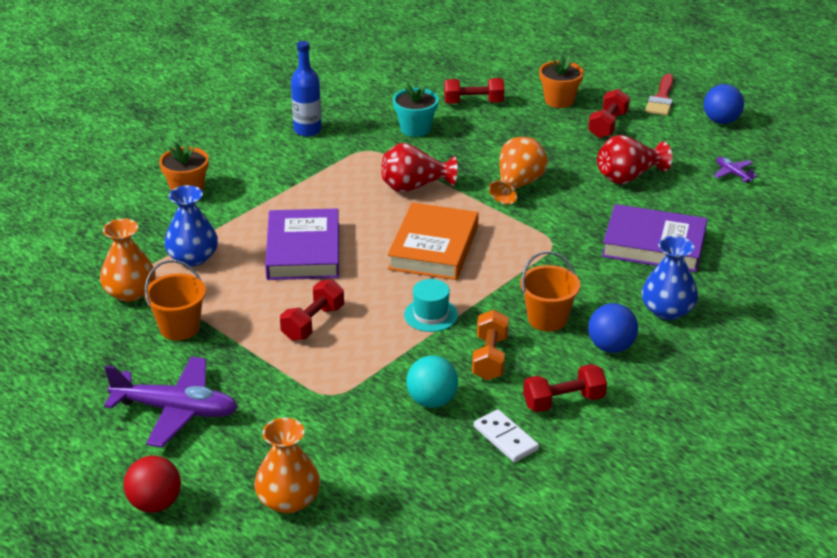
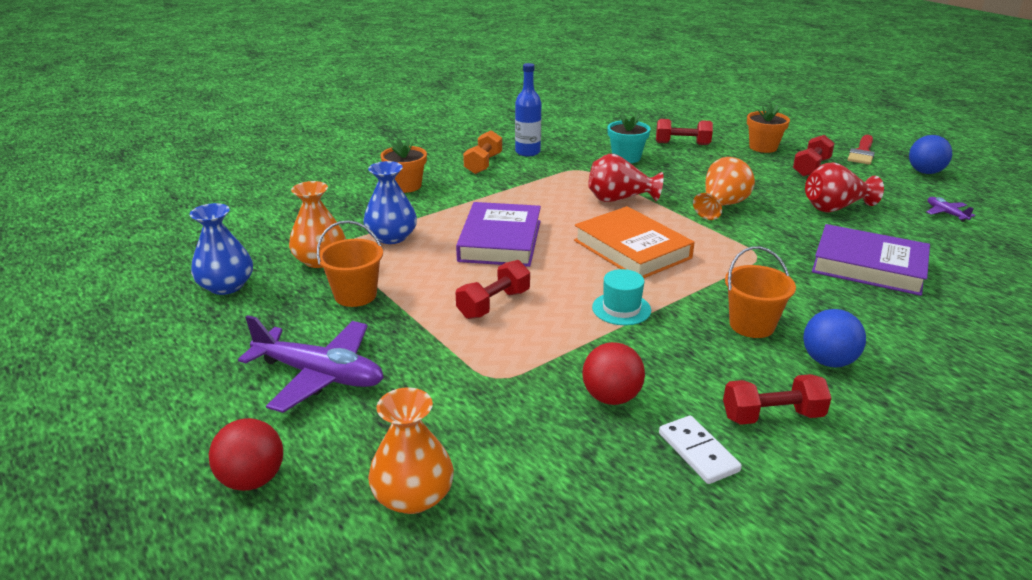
camera: 10 degrees right, 5 degrees down
orange book [387,203,479,280] -> orange book turned 60 degrees counterclockwise [574,206,695,278]
turquoise ball [406,356,458,408] -> red ball [582,342,645,405]
orange dumbbell [472,310,509,380] -> orange dumbbell moved to [463,130,502,174]
blue vase [641,236,698,320] -> blue vase moved to [190,203,253,295]

